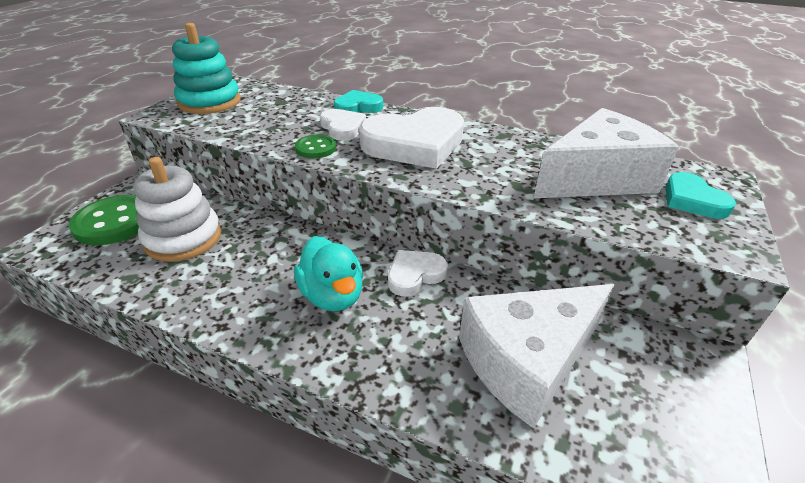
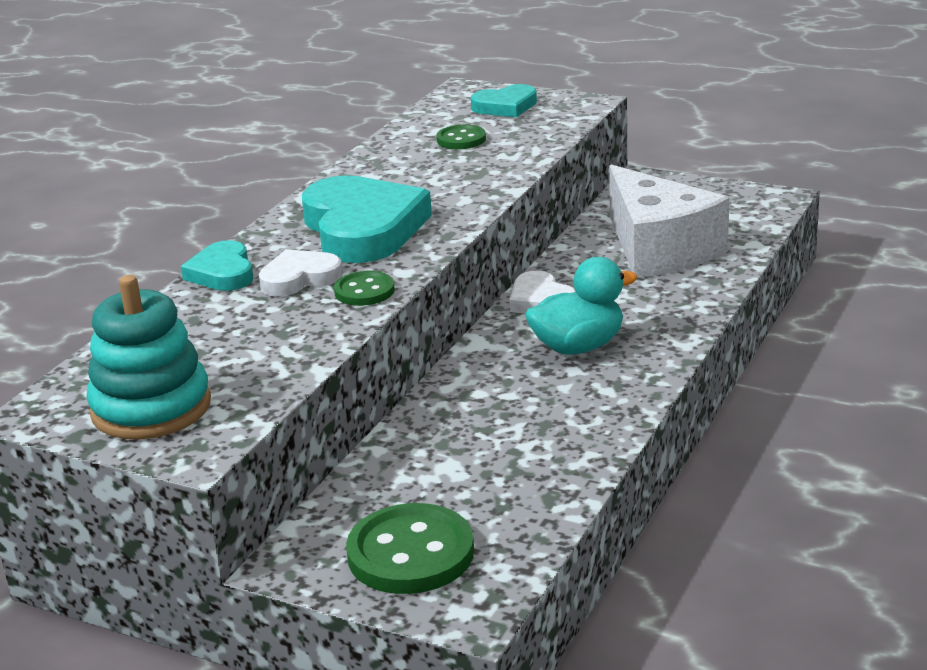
camera: 85 degrees left, 10 degrees down
white stacking toy [133,157,221,262] -> none
white heart [359,107,464,169] -> turquoise heart [302,175,432,263]
white cheese [534,108,679,198] -> green button [436,125,486,149]

